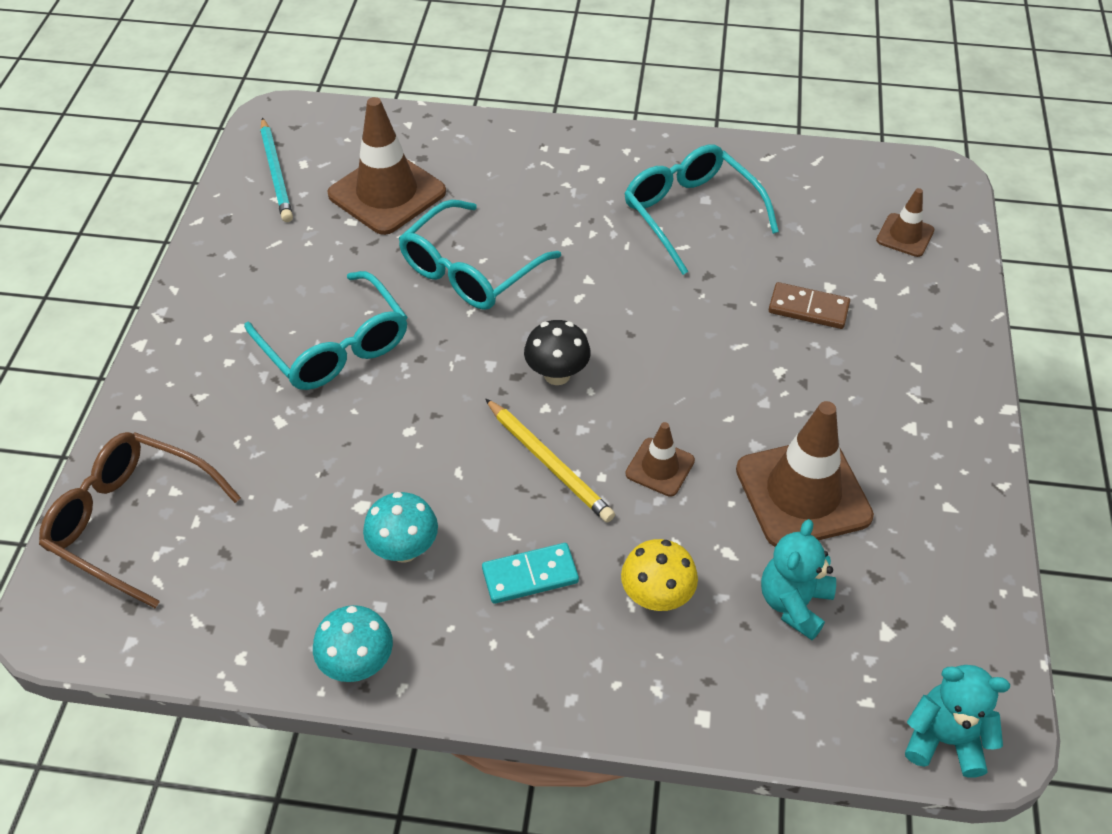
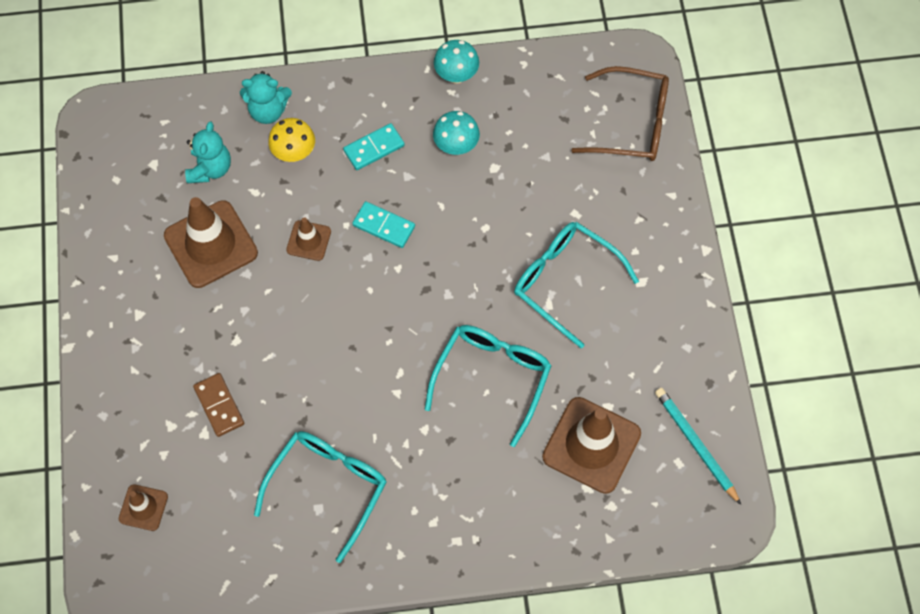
camera: 165 degrees right, 15 degrees up
yellow pencil [485,398,615,522] -> turquoise domino [352,201,415,248]
black mushroom [524,320,591,385] -> none
turquoise glasses [624,144,779,275] -> turquoise glasses turned 105 degrees counterclockwise [254,431,386,563]
brown domino [769,282,850,329] -> brown domino turned 60 degrees clockwise [193,373,244,437]
turquoise teddy bear [905,665,1010,778] -> turquoise teddy bear moved to [240,71,292,124]

